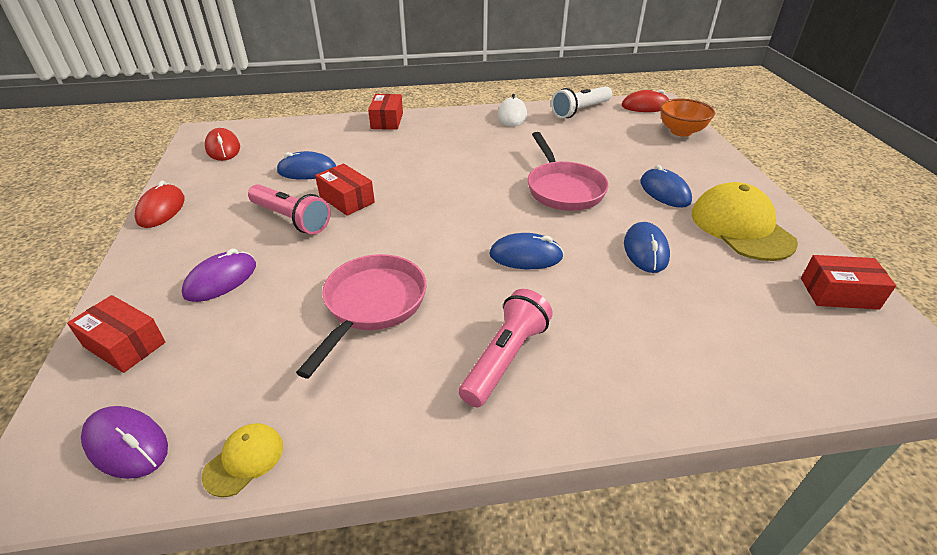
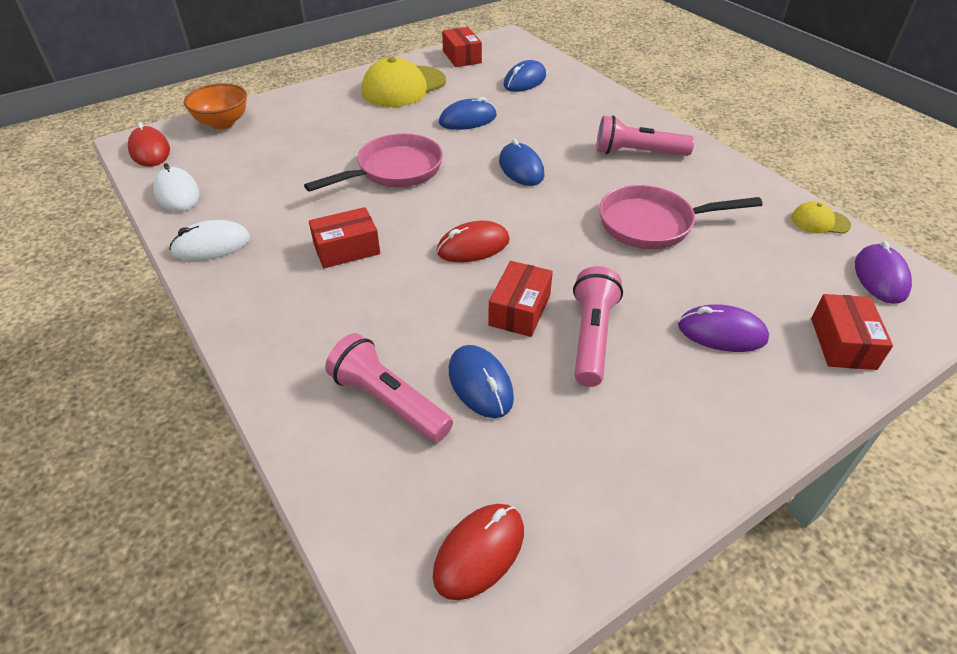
camera: 115 degrees left, 5 degrees up
red mouse [134,180,185,228] -> red mouse moved to [437,221,510,262]
red box [368,94,403,130] -> red box moved to [309,207,380,268]
white flashlight [551,86,612,118] -> white mouse [153,163,199,212]
blue mouse [640,165,692,208] -> blue mouse moved to [504,60,546,92]
none -> pink flashlight [325,333,453,442]

